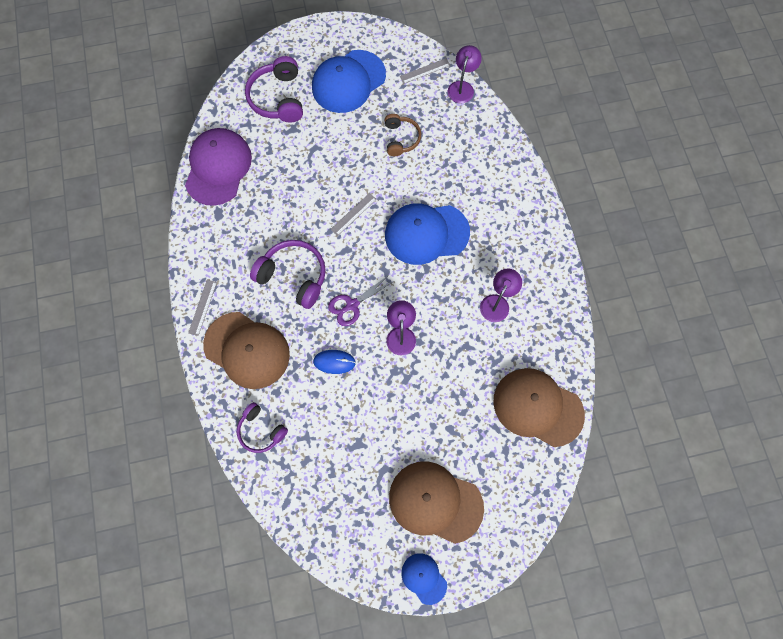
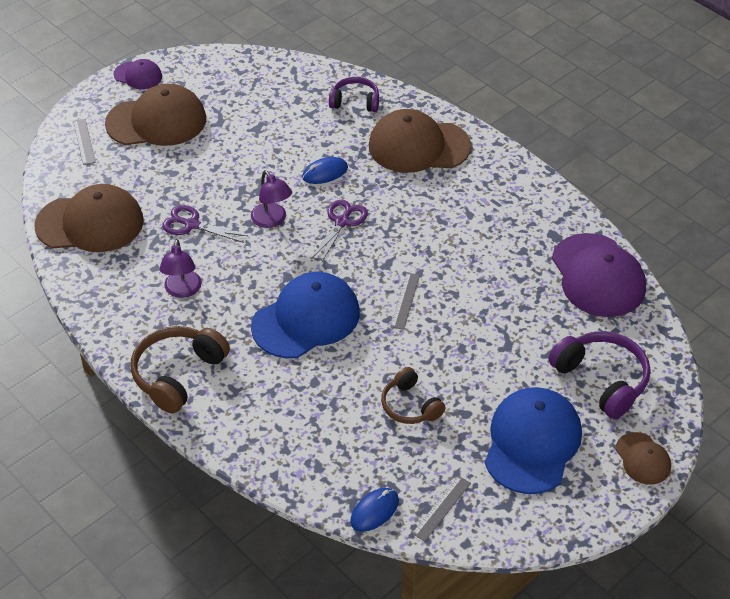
camera: 150 degrees right, 25 degrees down
grey ruler [188,280,217,336] -> grey ruler moved to [73,119,96,165]
purple headphones [250,240,326,309] -> none
blue cap [401,553,447,605] -> purple cap [113,59,162,89]
purple lamp [448,45,482,103] -> blue mouse [350,488,399,532]
none -> brown headphones [131,326,230,413]
none -> purple scissors [162,205,249,243]
none -> brown cap [615,432,671,485]

